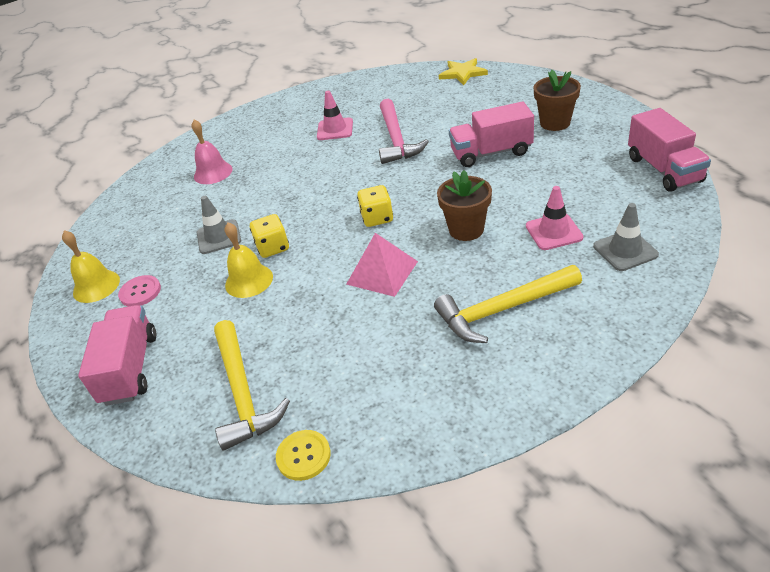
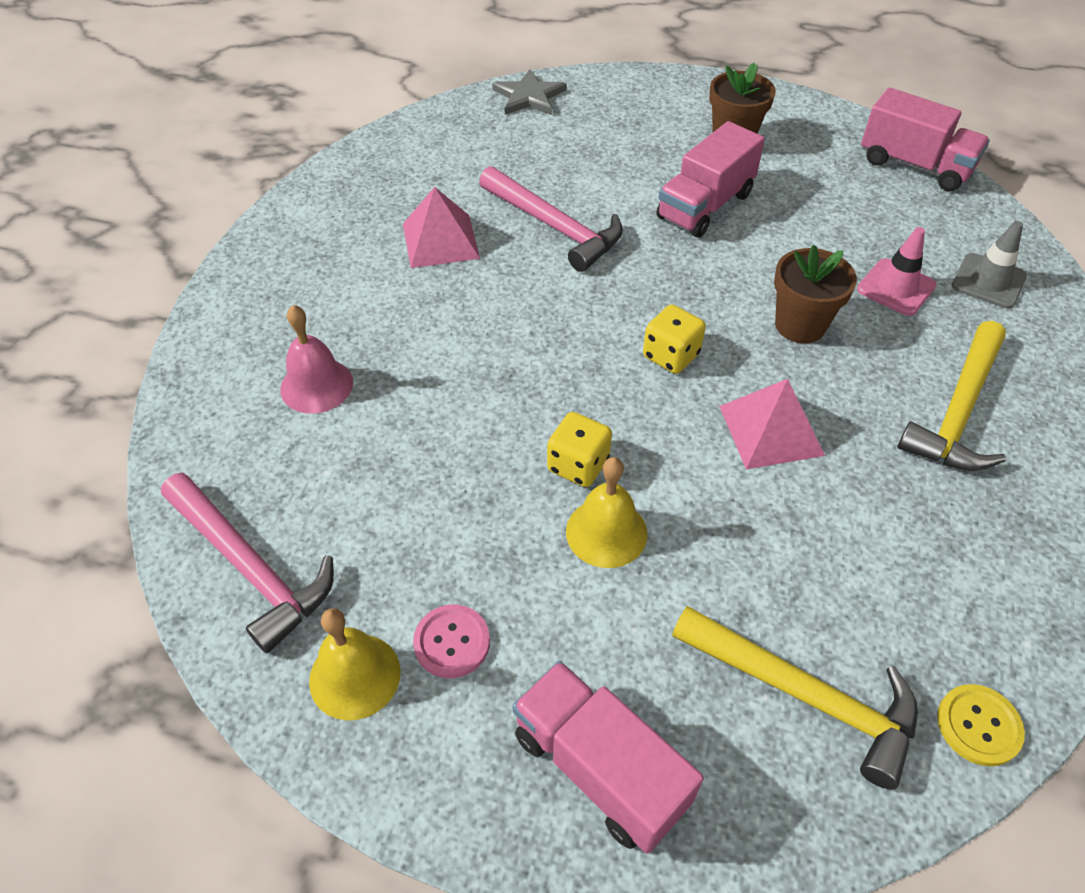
camera: 45 degrees left, 10 degrees up
grey traffic cone [197,196,241,254] -> none
pink traffic cone [317,91,353,140] -> pink pyramid [403,187,480,268]
yellow star [439,58,488,85] -> grey star [492,69,567,115]
none -> pink hammer [161,473,334,654]

